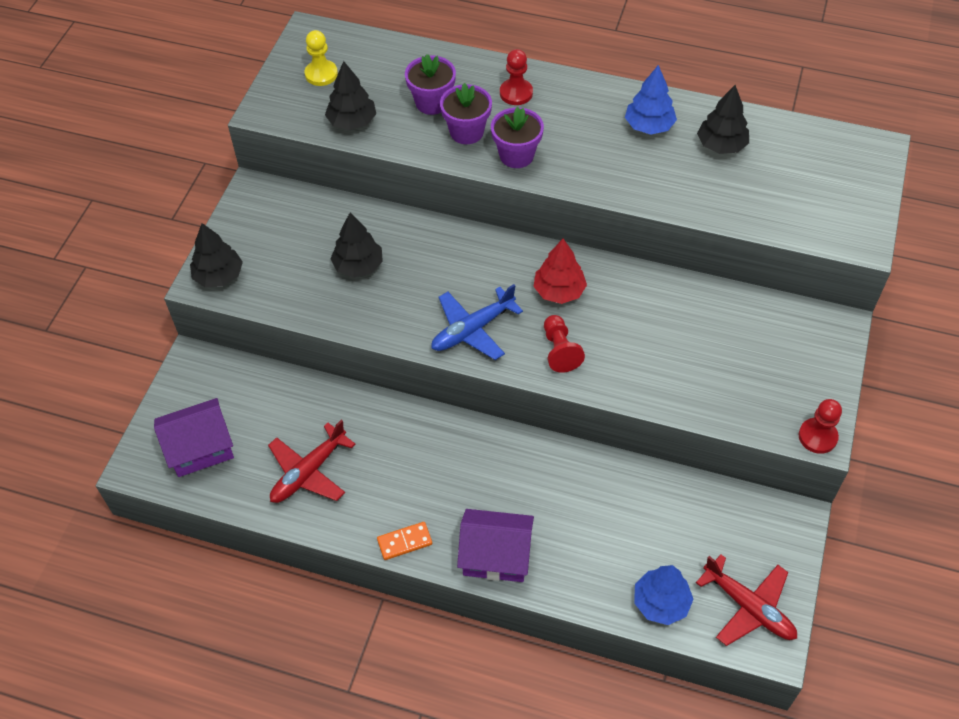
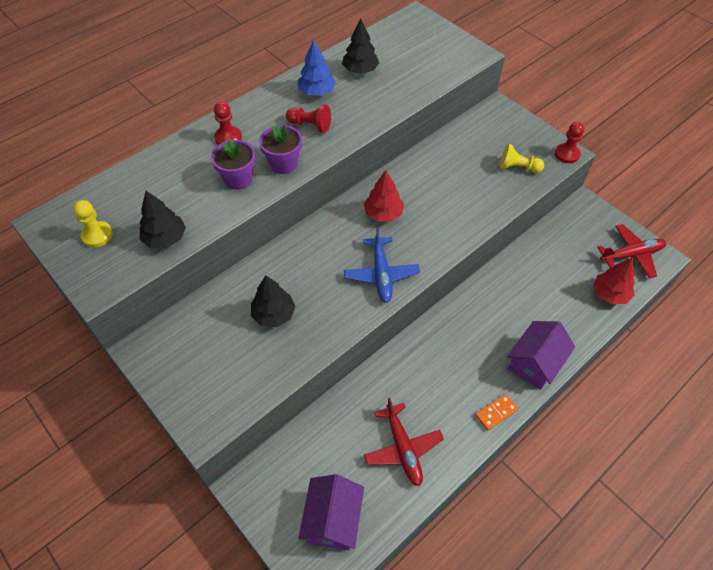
camera: 60 degrees left, 0 degrees up
black tree [190,223,243,287] -> none
orange domino [377,522,432,560] -> orange domino turned 45 degrees clockwise [475,394,518,430]
purple flower pot [405,54,456,115] -> none
red pawn [544,315,585,373] -> red pawn moved to [286,105,331,133]
blue tree [634,565,694,625] -> red tree [593,257,635,304]
none -> yellow pawn [500,144,544,173]

